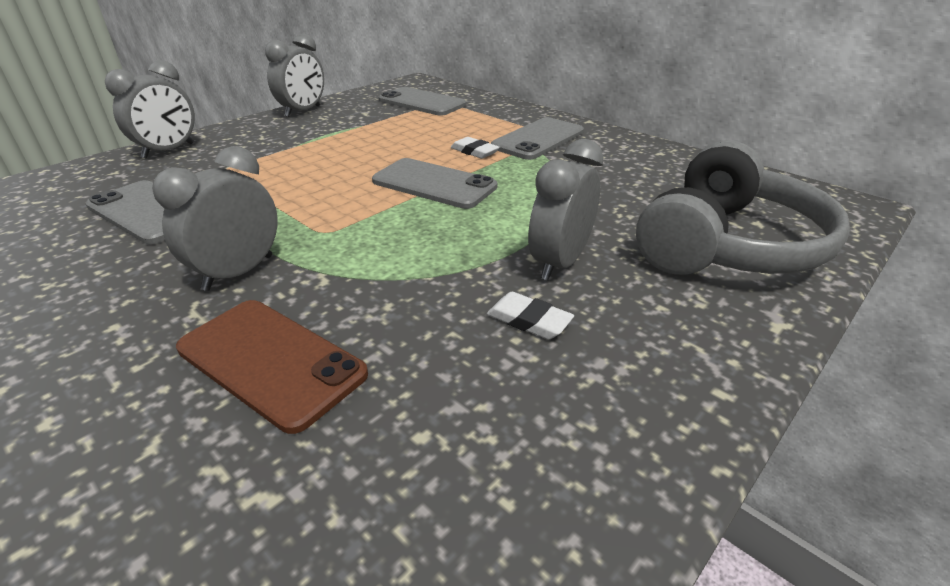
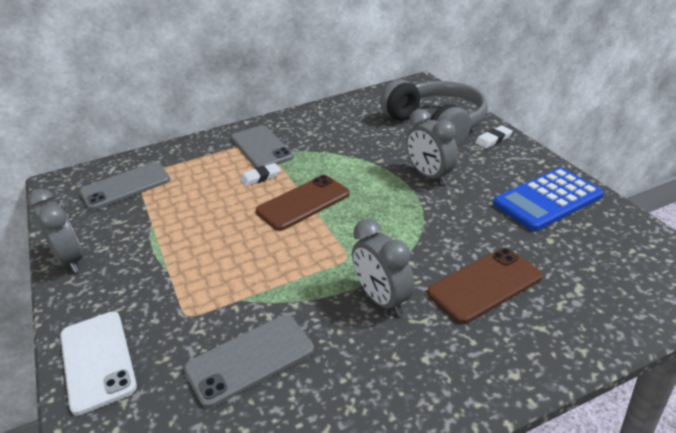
camera: 65 degrees left, 0 degrees up
grey clock [105,60,195,159] -> white phone [60,312,137,415]
grey phone [372,158,497,209] -> brown phone [256,175,350,231]
white eraser [487,292,574,339] -> white eraser moved to [475,126,513,149]
none -> blue calculator [493,168,604,231]

